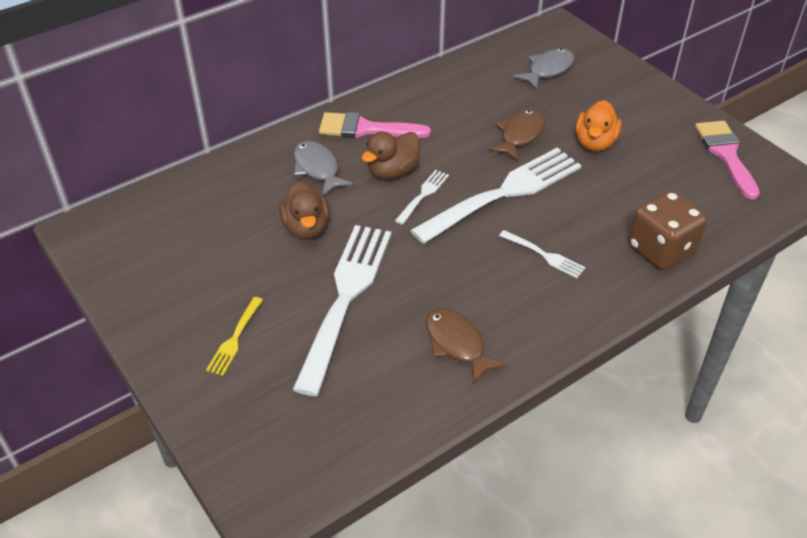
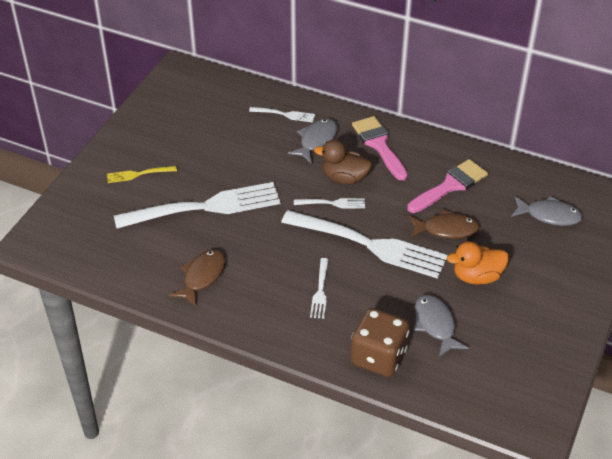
camera: 60 degrees right, 0 degrees up
brown duck [279,181,329,239] -> none
pink brush [695,120,760,200] -> pink brush moved to [407,159,488,213]
none -> white fork [249,107,315,123]
none -> grey fish [414,295,468,357]

